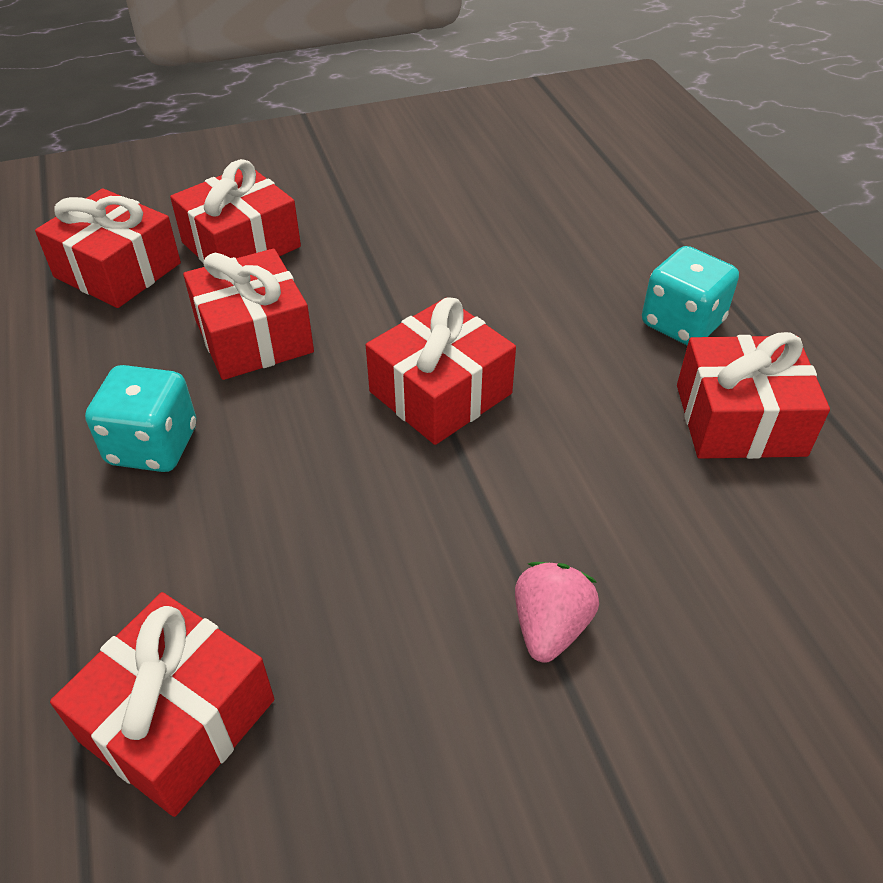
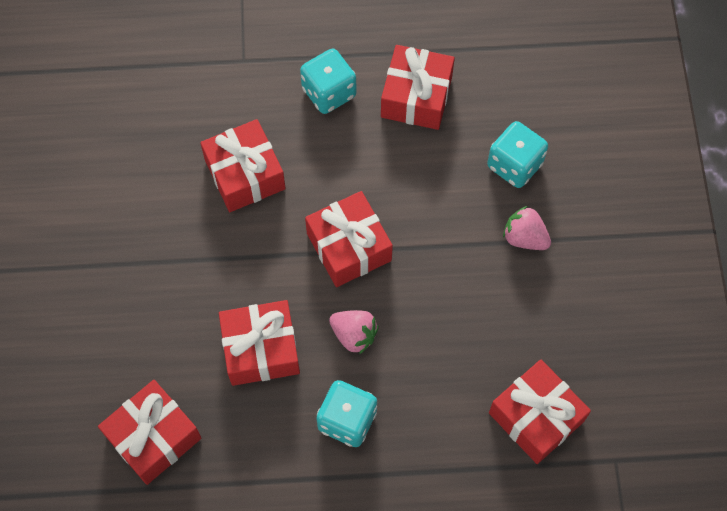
camera: 75 degrees left, 20 degrees up
red gift [170,159,301,263] -> red gift moved to [200,119,286,212]
none -> pink strawberry [329,310,379,354]
none -> turquoise dice [487,121,548,188]

